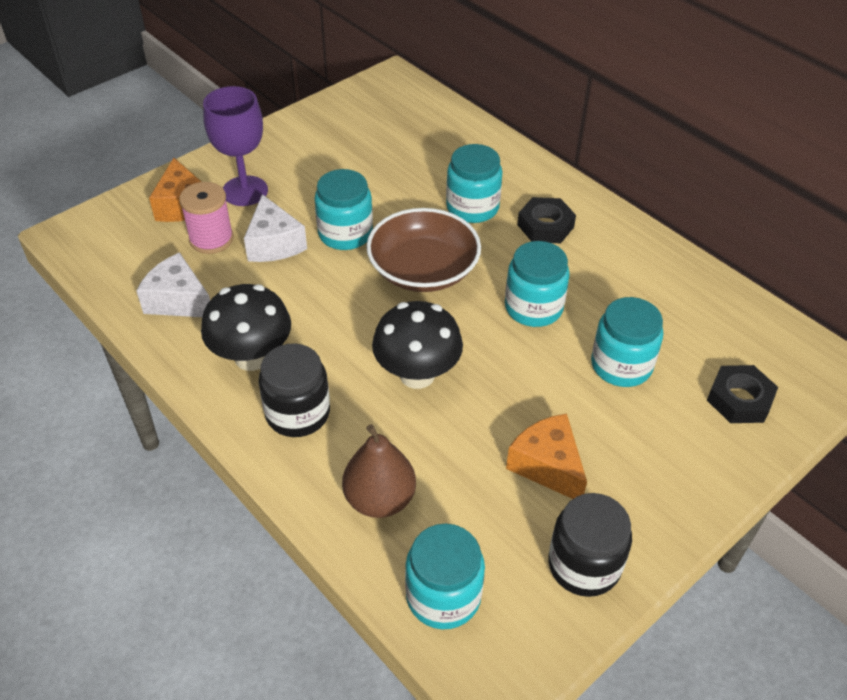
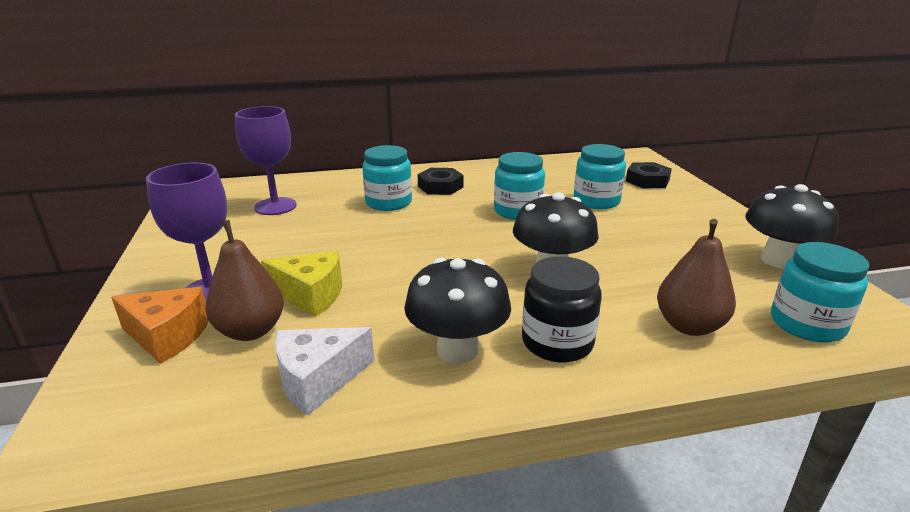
camera: 60 degrees left, 20 degrees down
pink spool [179,182,234,254] -> brown pear [205,220,284,341]
white cheese [244,194,307,262] -> yellow cheese [261,251,342,317]
turquoise jar [314,169,373,250] -> none
brown bowl [366,208,481,292] -> none
orange cheese [506,414,587,499] -> none
black jar [548,493,632,597] -> black mushroom [745,184,839,269]
none -> purple goblet [235,106,297,215]

